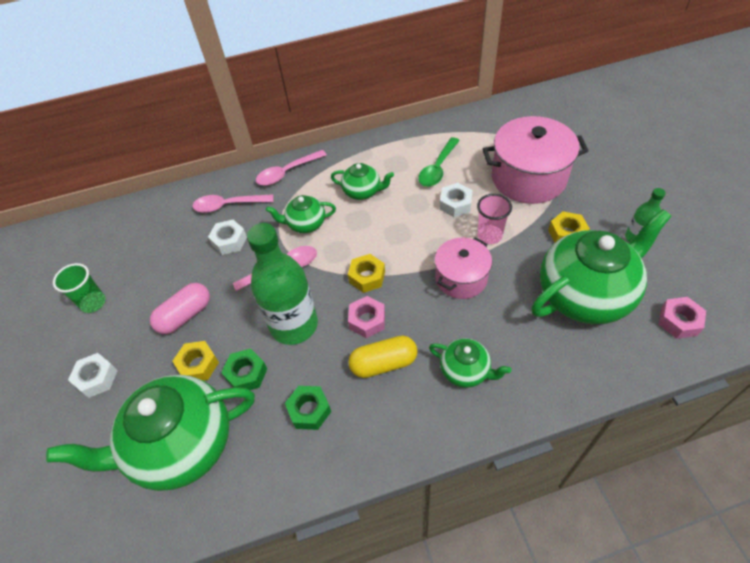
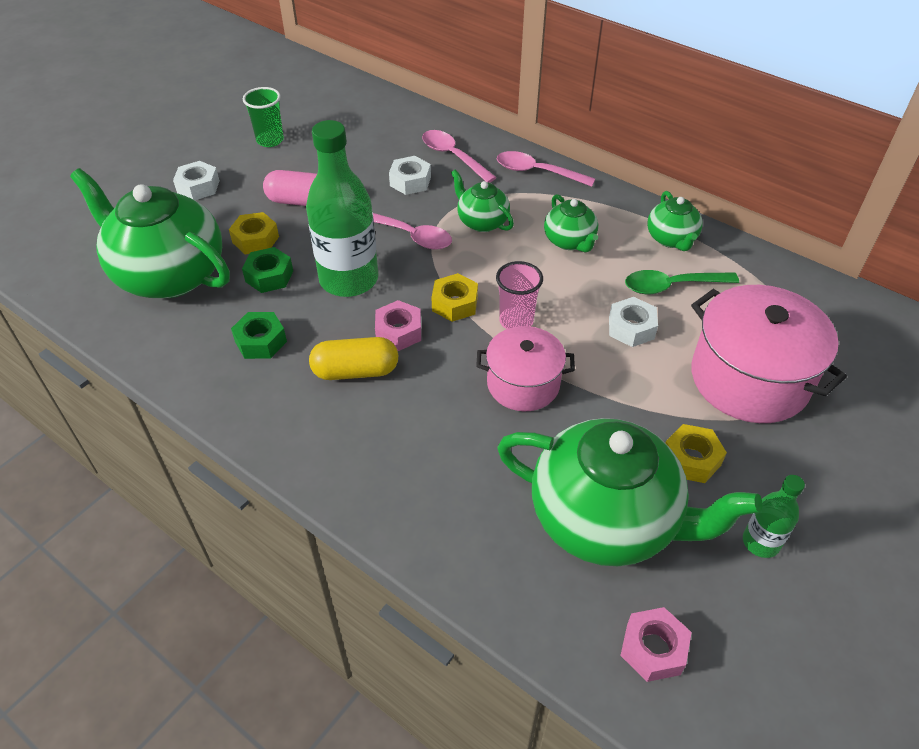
camera: 50 degrees right, 5 degrees down
yellow capsule [348,335,418,378] -> yellow capsule turned 45 degrees counterclockwise [309,337,398,380]
green teapot [429,338,511,388] -> green teapot moved to [647,191,703,251]
pink cup [477,194,512,244] -> pink cup moved to [496,261,543,329]

